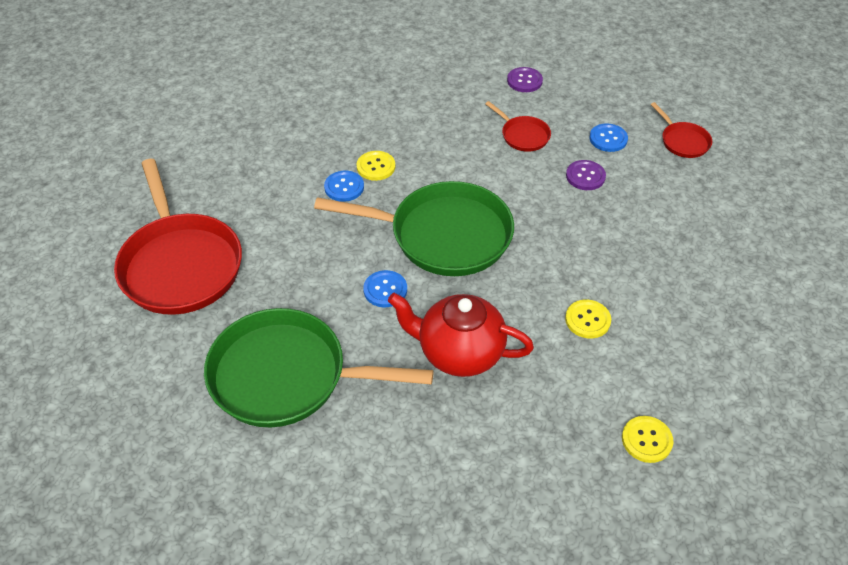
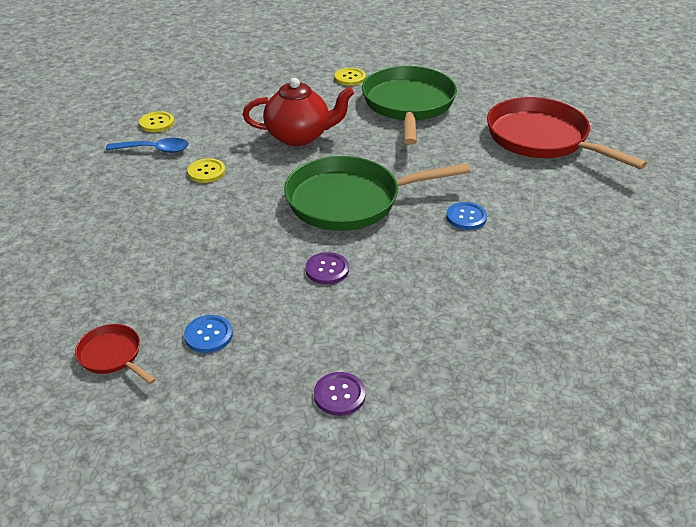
camera: 160 degrees right, 10 degrees down
green pan [204,308,434,427] -> green pan turned 75 degrees counterclockwise [362,66,457,145]
yellow button [356,151,396,181] -> yellow button moved to [335,68,366,86]
blue button [363,270,407,307] -> none
red pan [485,101,551,152] -> none
purple button [566,160,606,190] -> purple button moved to [305,252,349,284]
none -> blue spoon [106,138,189,153]

